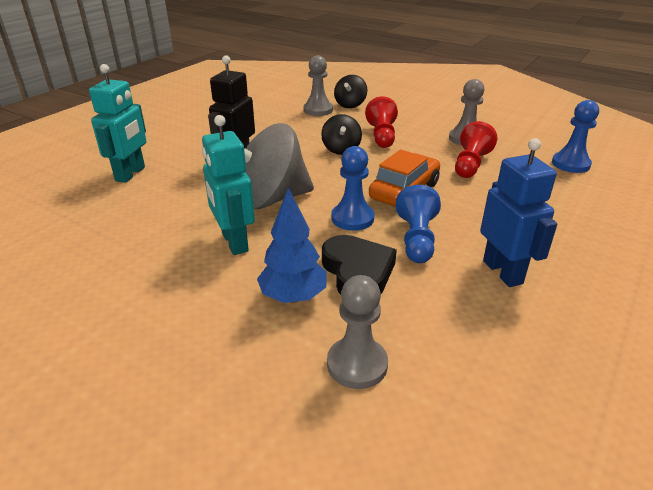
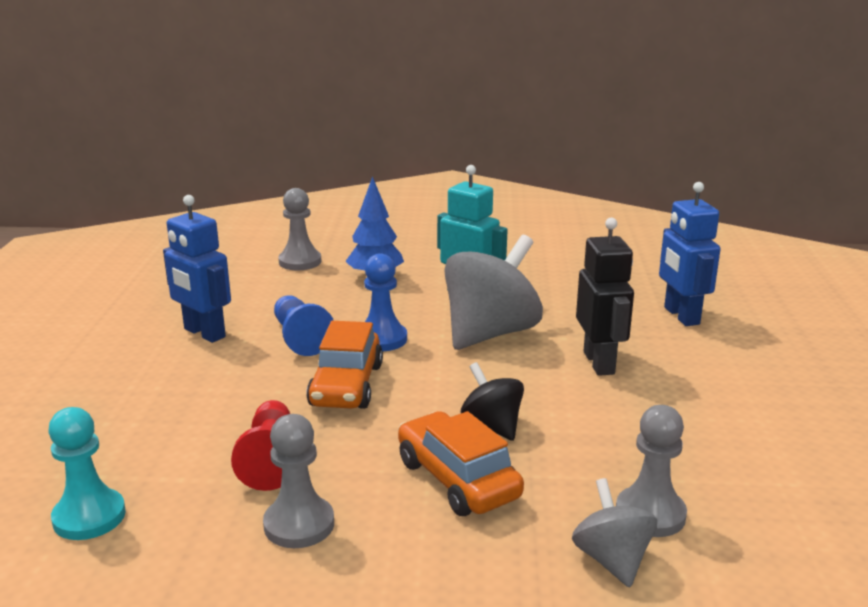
camera: 150 degrees right, 10 degrees down
turquoise robot [89,64,146,183] -> blue robot [659,182,721,326]
black heart [322,235,397,294] -> none
black spinning top [334,75,367,108] -> grey spinning top [572,478,657,588]
red pawn [365,97,398,148] -> orange car [398,411,524,516]
blue pawn [552,100,599,173] -> turquoise pawn [49,407,126,540]

